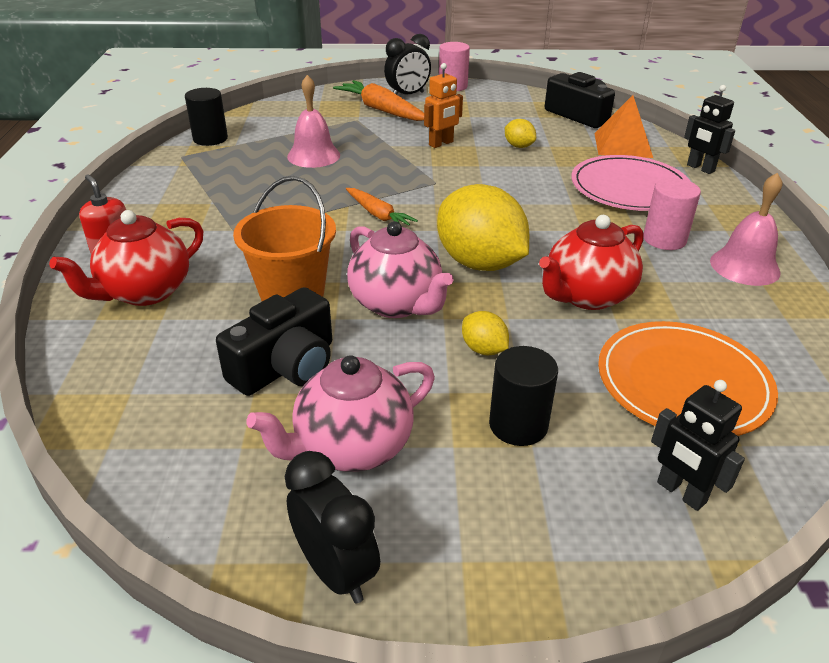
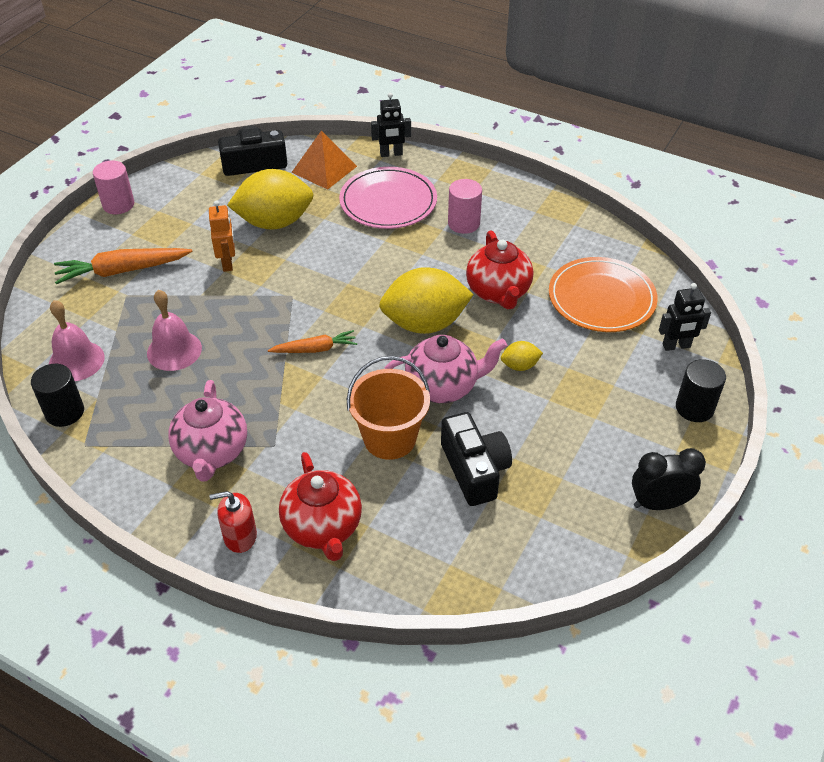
camera: 60 degrees left, 10 degrees up
pink teapot [246,355,435,472] -> pink teapot moved to [168,380,247,482]
black clock [384,34,431,95] -> none
black cylinder [489,346,558,446] -> black cylinder moved to [676,359,726,422]
yellow lemon [505,119,536,148] -> yellow lemon [227,169,314,230], size x2.25
pink bell [710,173,783,286] -> pink bell moved to [49,300,105,381]

